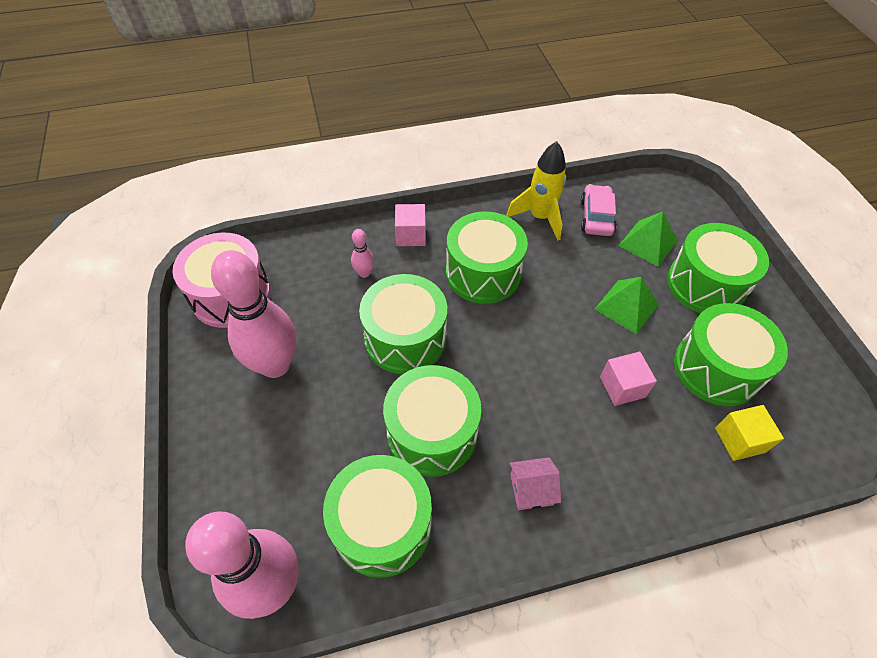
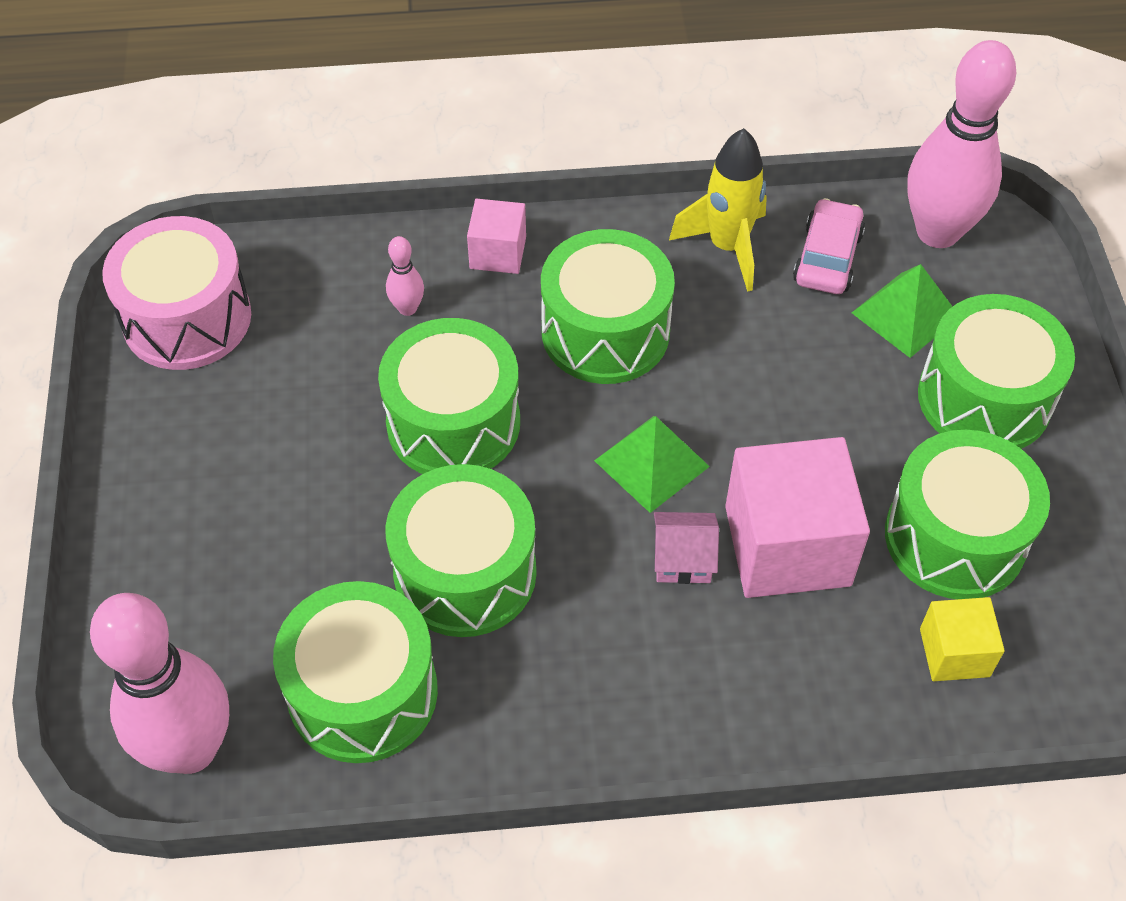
camera: 10 degrees right, 0 degrees up
pink bowling pin [211,250,296,378] -> pink bowling pin moved to [907,40,1016,248]
pink house [510,457,562,510] -> pink house moved to [654,512,719,584]
green pyramid [595,277,659,335] -> green pyramid moved to [594,416,710,513]
pink cube [600,352,657,406] -> pink cube [725,437,870,598], size x1.90

